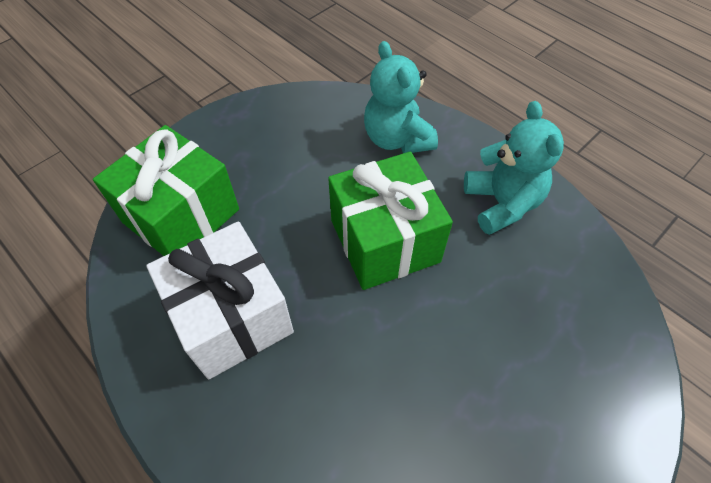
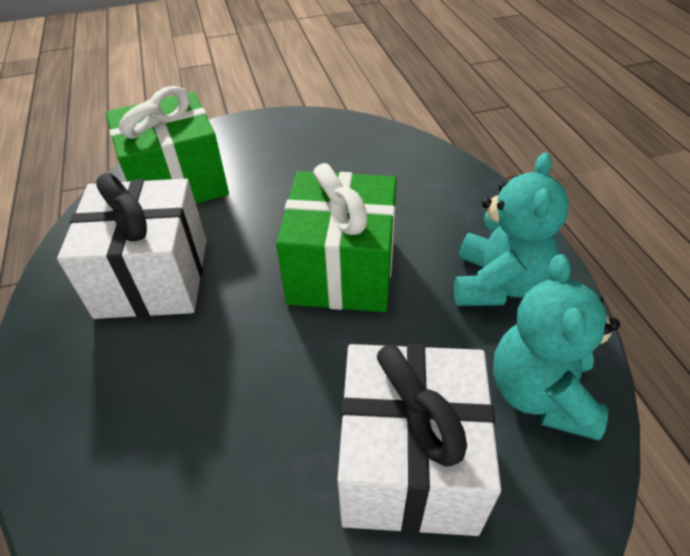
camera: 30 degrees right, 10 degrees down
turquoise teddy bear [364,41,438,153] -> turquoise teddy bear moved to [493,254,620,440]
none -> white gift [337,344,501,536]

